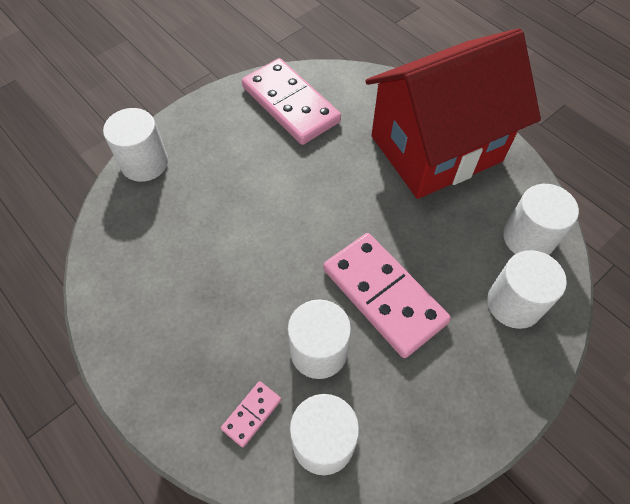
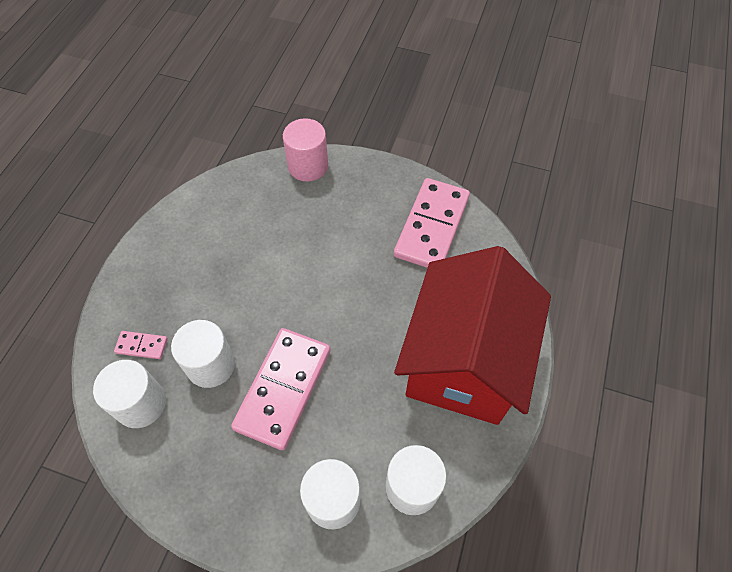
camera: 60 degrees right, 0 degrees up
white cylinder [103,108,168,182] -> pink cylinder [283,118,328,182]
red house [365,28,541,199] -> red house turned 75 degrees clockwise [394,246,551,425]

